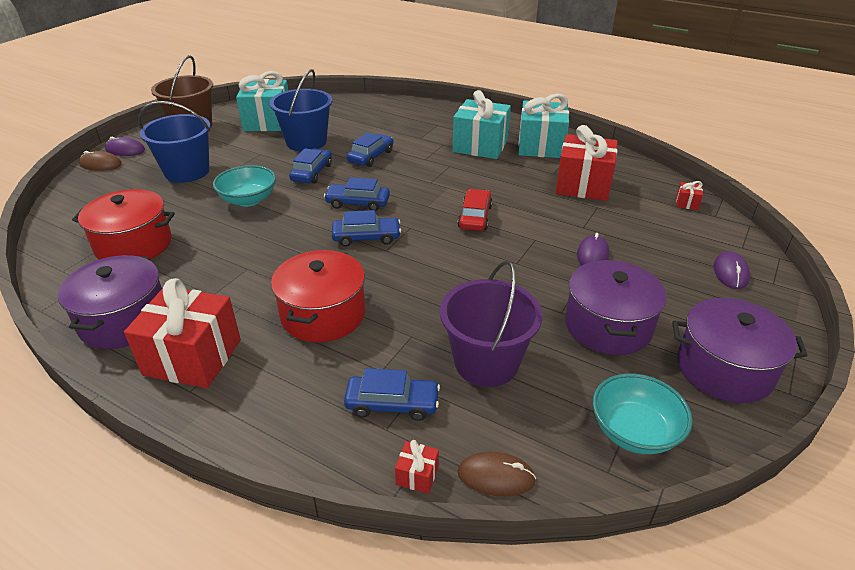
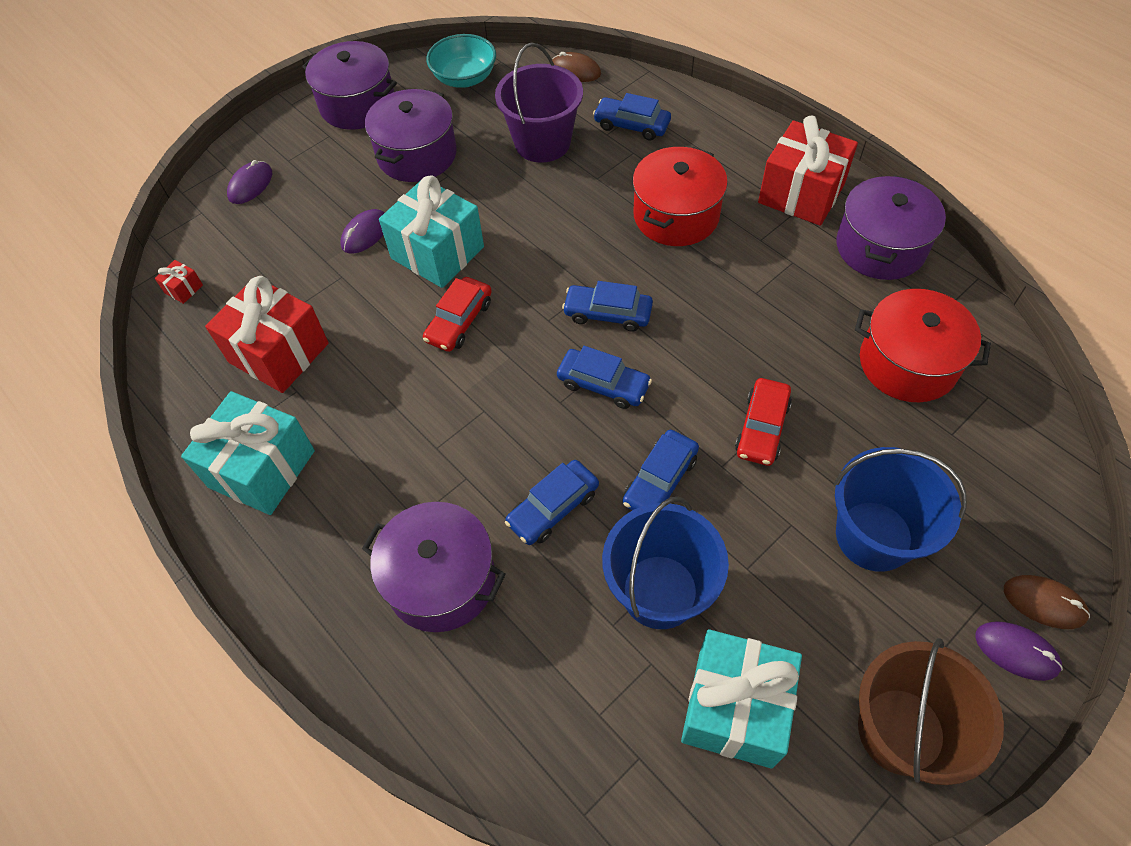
camera: 160 degrees left, 20 degrees up
turquoise bowl [213,165,276,207] -> red car [735,378,792,466]
red gift [395,440,439,494] -> none
turquoise gift [453,90,511,159] -> turquoise gift moved to [379,175,484,288]
none -> purple pot [362,502,506,632]

